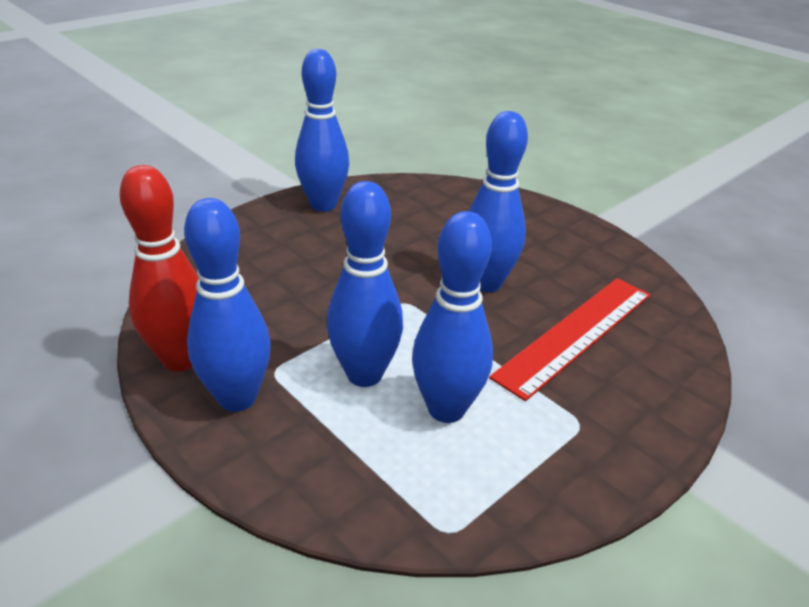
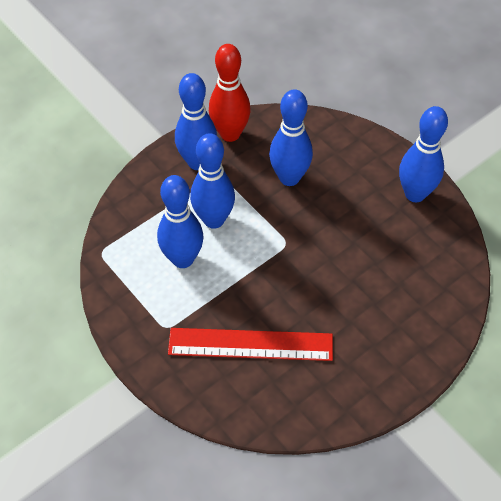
camera: 95 degrees right, 20 degrees up
blue bowling pin [469,111,528,292] -> blue bowling pin moved to [269,89,313,186]
red ruler [489,278,651,401] -> red ruler turned 45 degrees counterclockwise [168,328,333,361]

